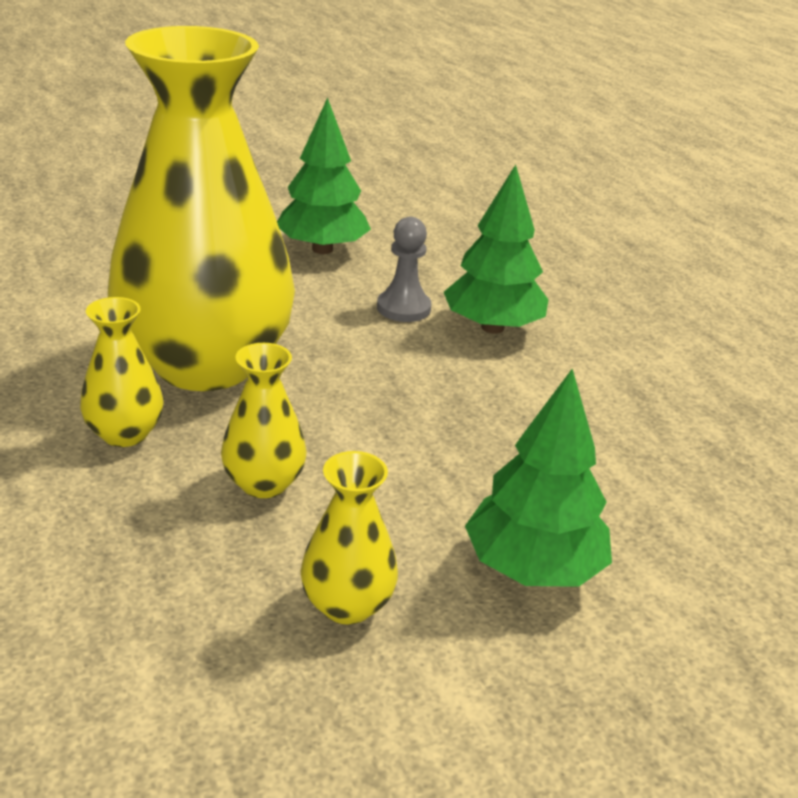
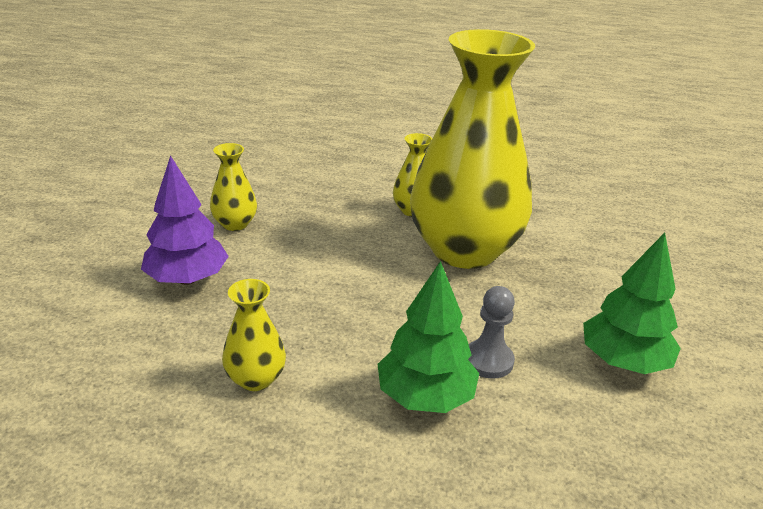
camera: 125 degrees right, 0 degrees up
yellow vase [221,343,307,498] -> yellow vase moved to [222,279,286,391]
green tree [465,369,612,587] -> purple tree [141,155,229,285]

